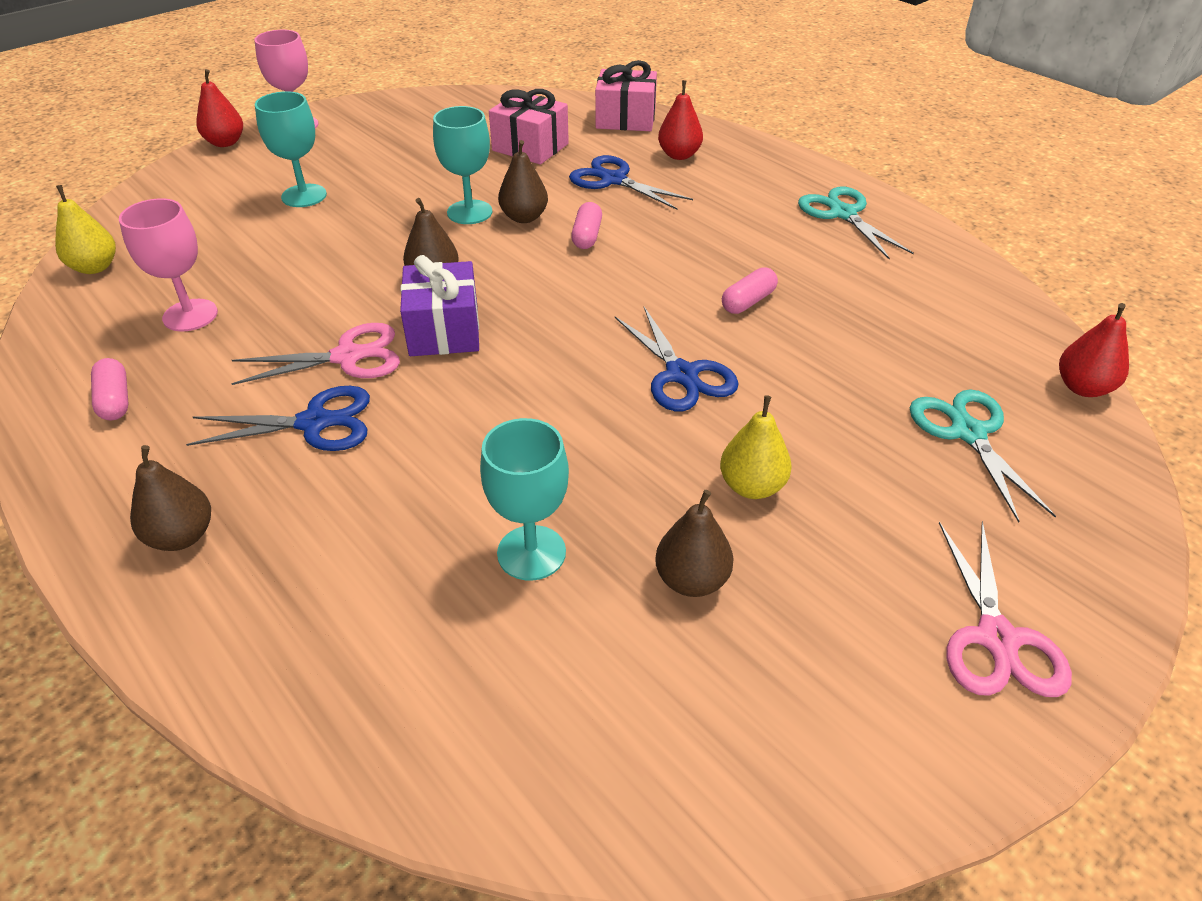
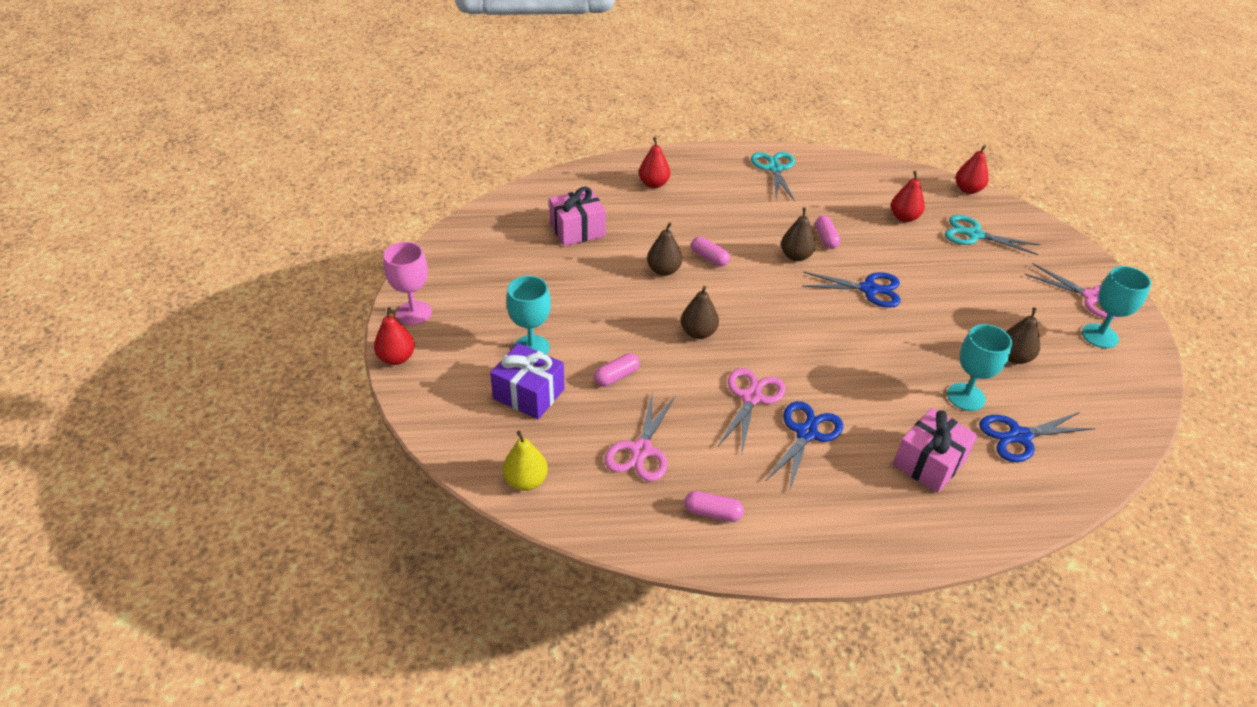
camera: 55 degrees left, 0 degrees up
pink goblet [119,198,218,332] -> pink scissors [605,391,675,482]
brown pear [130,445,211,551] -> brown pear moved to [781,207,816,261]
purple gift [400,255,479,356] -> purple gift moved to [490,343,565,419]
turquoise goblet [433,106,492,224] -> turquoise goblet moved to [1082,266,1151,348]
blue scissors [569,155,693,210] -> blue scissors moved to [979,412,1095,462]
pink gift [595,60,657,131] -> pink gift moved to [893,408,977,493]
yellow pear [720,395,792,499] -> none
turquoise scissors [798,187,914,259] -> turquoise scissors turned 75 degrees clockwise [751,152,795,201]
none -> pink capsule [594,353,640,387]
none -> red pear [891,171,925,222]

